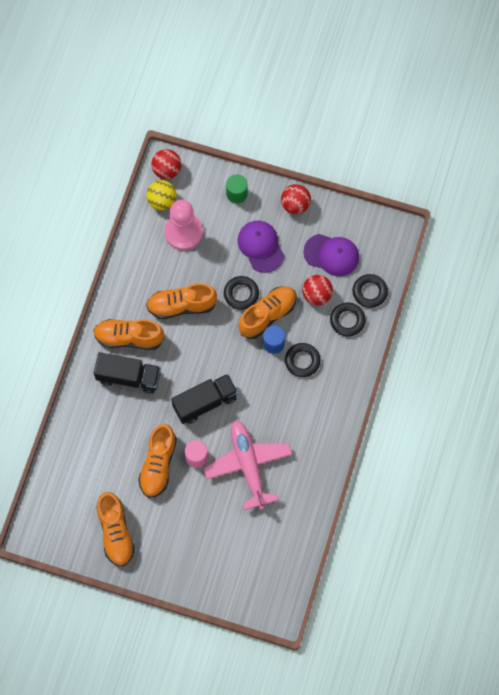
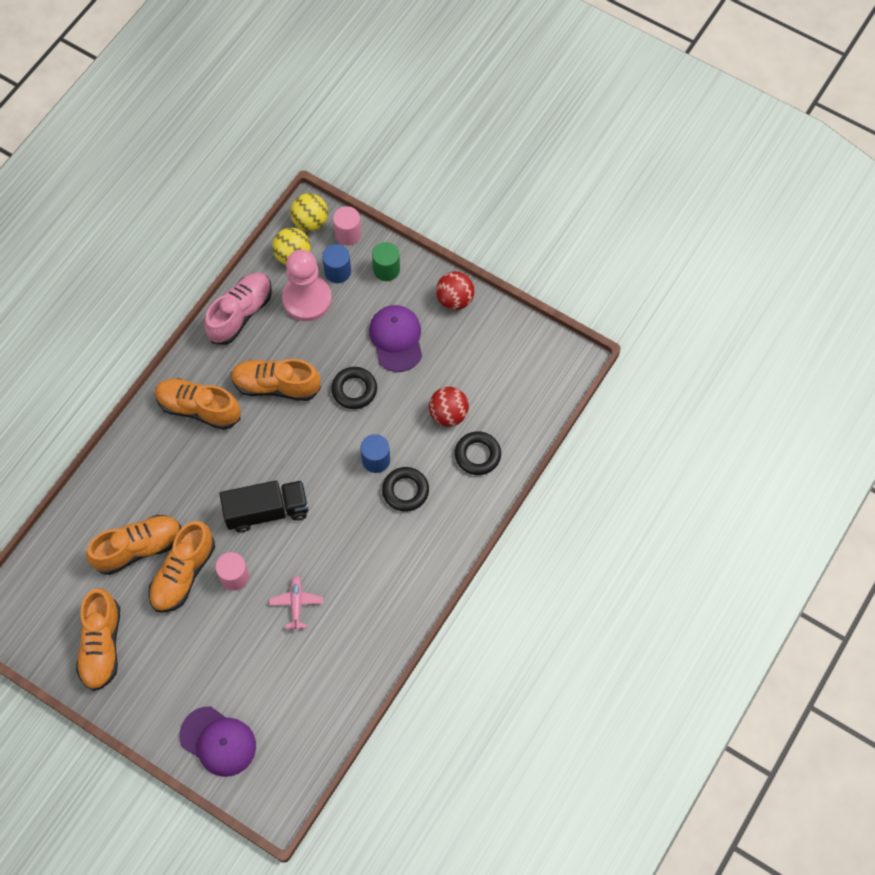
camera: 15 degrees right, 5 degrees down
black truck [94,352,161,394] -> none
red ball [152,149,181,179] -> yellow ball [290,193,328,232]
pink plane [204,420,292,510] -> pink plane [269,575,323,631], size x0.45
orange shoe [238,286,297,339] -> orange shoe moved to [86,515,181,575]
purple cap [303,234,359,276] -> purple cap moved to [179,706,256,777]
black ring [353,274,388,308] -> none
none -> pink shoe [205,272,272,345]
none -> blue cylinder [322,244,351,283]
none -> pink cylinder [333,206,361,245]

